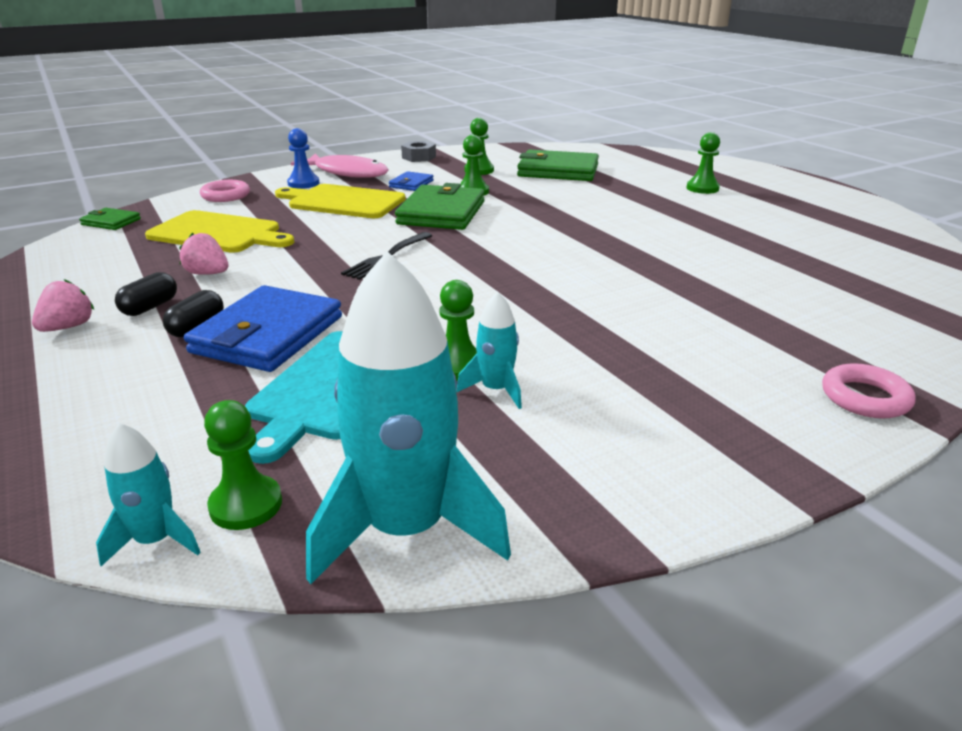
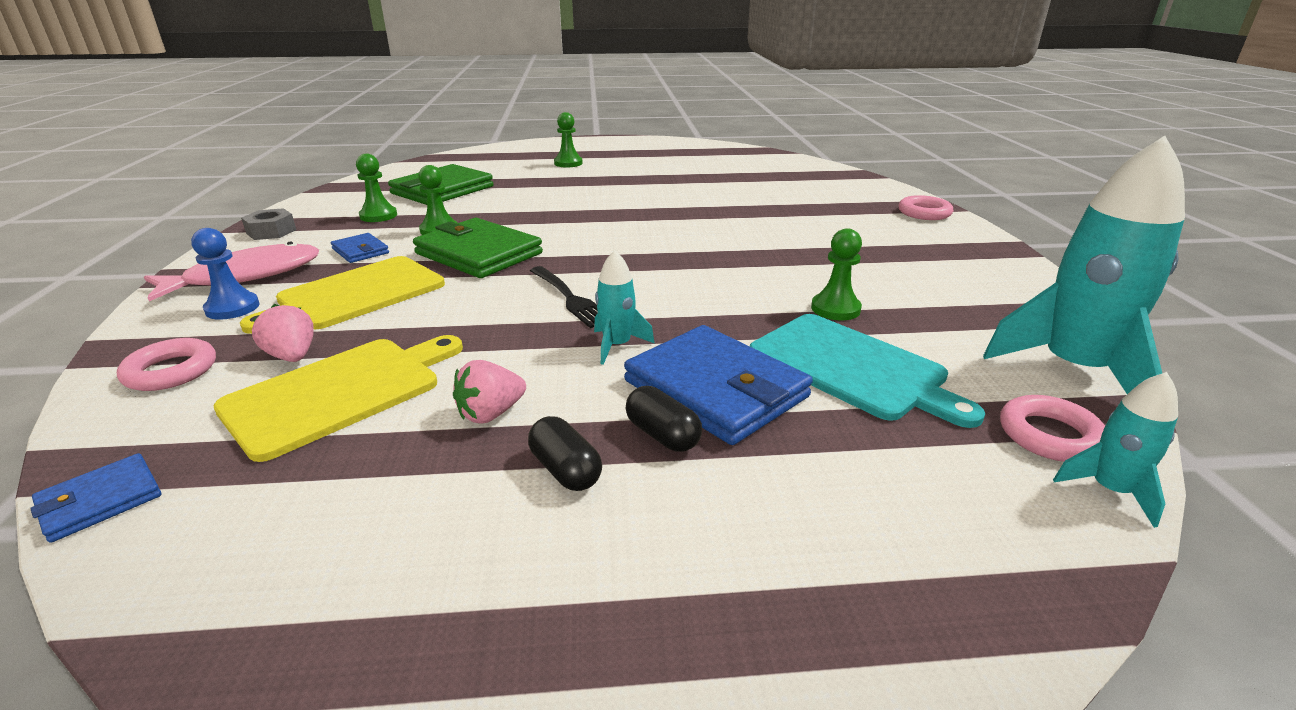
camera: 65 degrees left, 0 degrees up
pink strawberry [32,279,94,332] -> pink strawberry moved to [252,304,314,362]
green wallet [79,208,141,230] -> blue wallet [30,453,161,543]
green pawn [204,400,282,530] -> pink ring [1000,395,1105,462]
turquoise rocket [456,291,522,409] -> turquoise rocket moved to [594,250,655,365]

